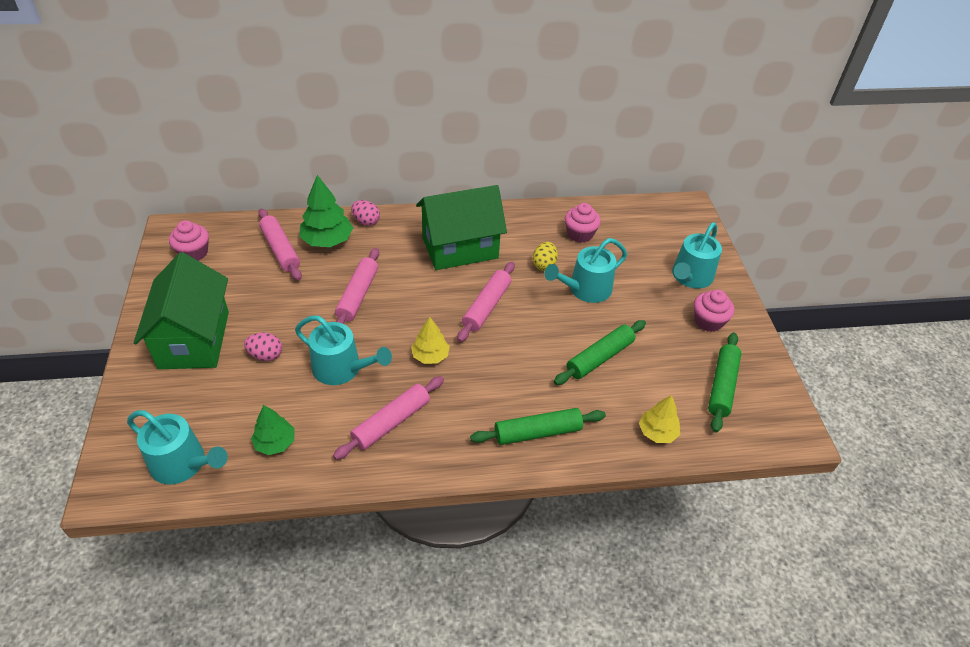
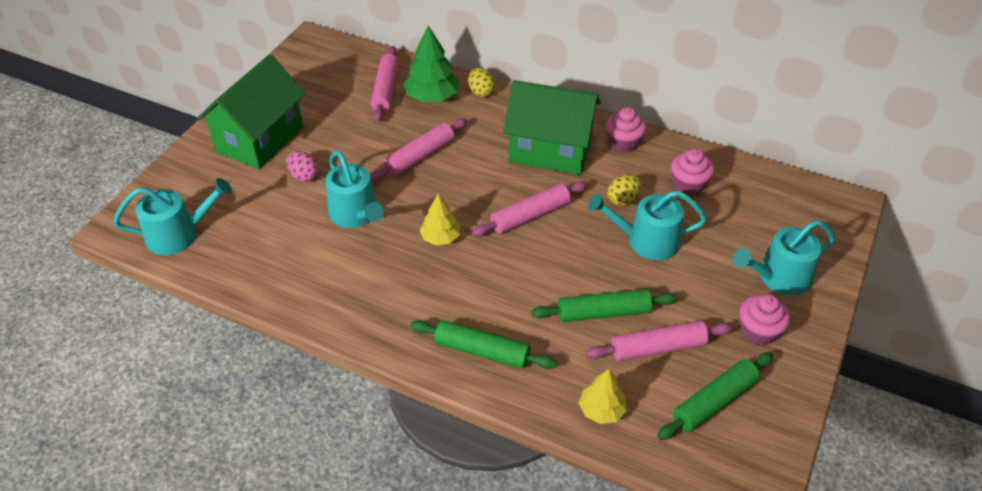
camera: 35 degrees right, 0 degrees up
turquoise watering can [127,410,228,485] -> turquoise watering can turned 75 degrees counterclockwise [113,178,232,255]
pink cupcake [169,220,209,261] -> pink cupcake moved to [605,107,647,152]
green tree [251,405,295,455] -> none
pink rolling pin [333,376,444,460] -> pink rolling pin moved to [586,321,733,361]
pink egg [351,200,380,226] -> yellow egg [468,68,495,97]

